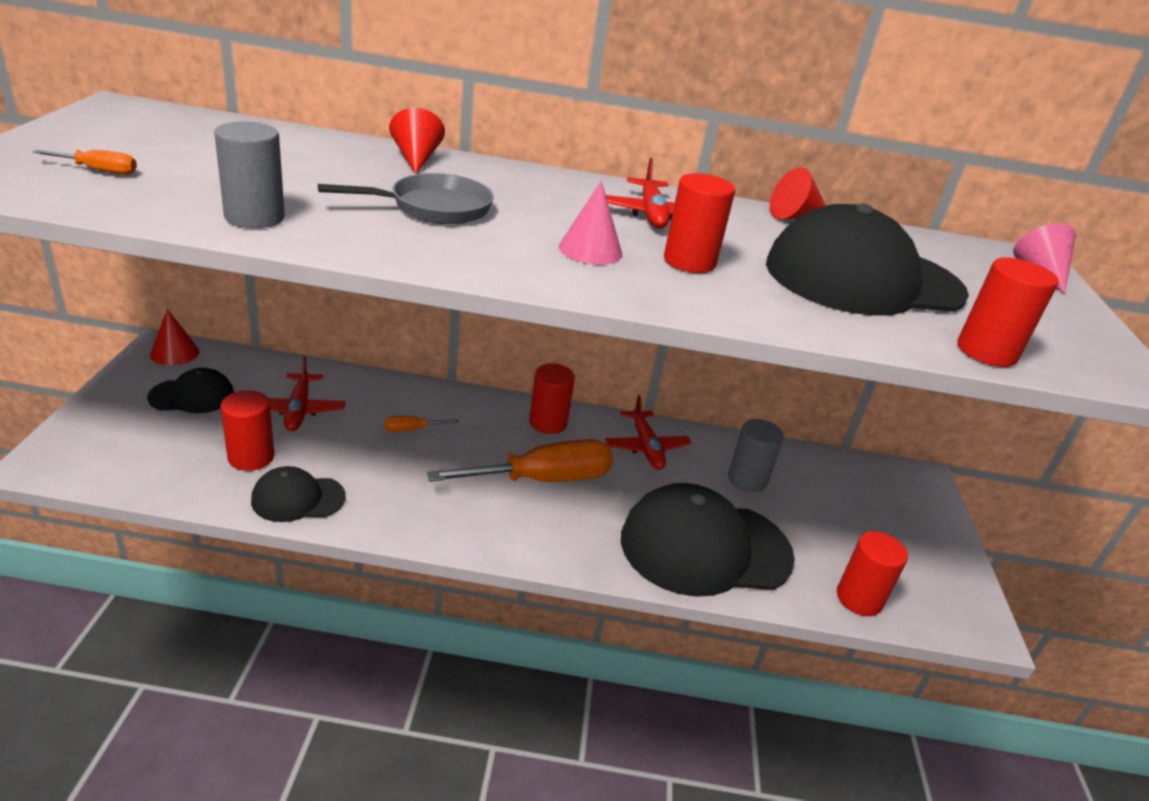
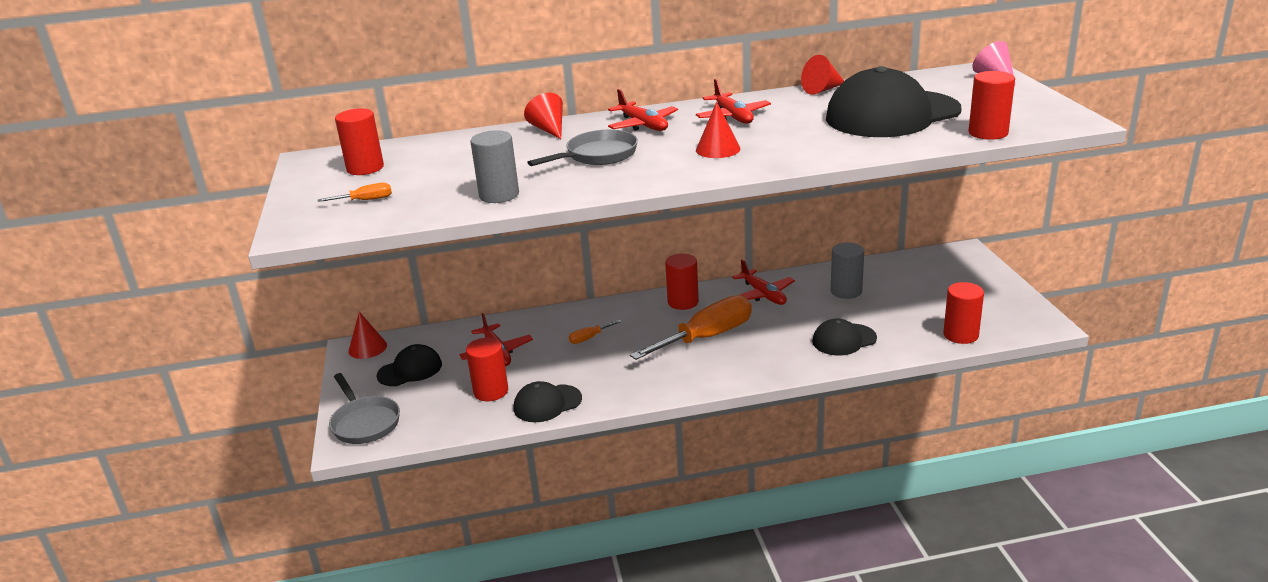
camera: 10 degrees left, 5 degrees down
pink cone [559,181,622,265] -> red cone [696,102,740,158]
black cap [621,483,795,597] -> black cap [812,318,877,356], size x0.50
red cylinder [664,173,735,273] -> red cylinder moved to [335,108,384,175]
none -> grey pan [329,373,400,444]
none -> red plane [608,89,678,131]

